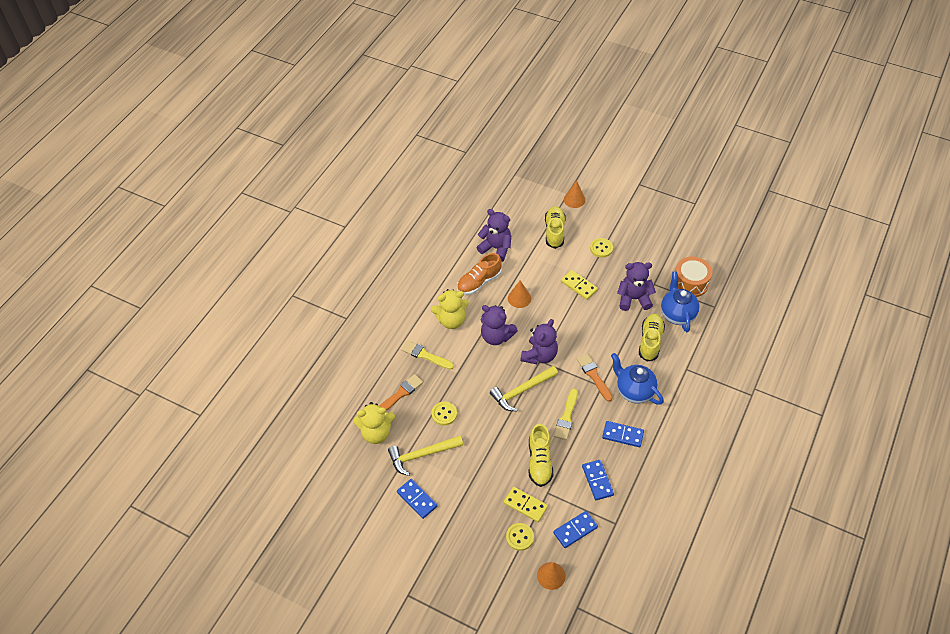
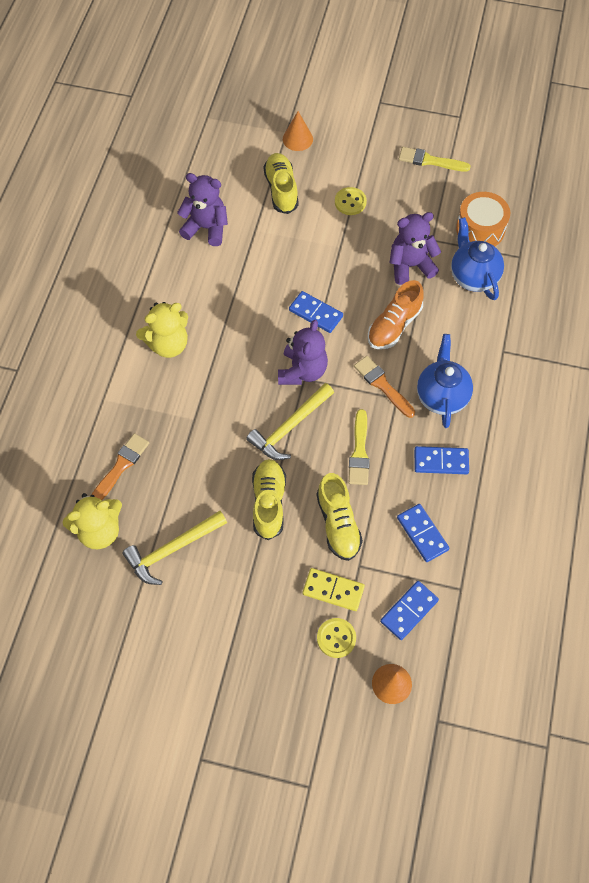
camera: 15 degrees left, 10 degrees up
blue domino [397,479,437,519] -> blue domino moved to [289,291,343,333]
yellow brush [401,340,454,370] -> yellow brush moved to [399,147,471,172]
yellow button [431,402,457,425] -> none
orange shoe [457,253,502,295] -> orange shoe moved to [368,280,424,349]
purple teddy bear [481,305,518,345] -> none
orange cone [508,280,531,308] -> none
yellow domino [561,270,598,300] -> none
blue teapot [611,353,664,405] -> blue teapot turned 60 degrees clockwise [417,334,473,428]
yellow shoe [639,314,665,362] -> yellow shoe moved to [252,459,286,540]

